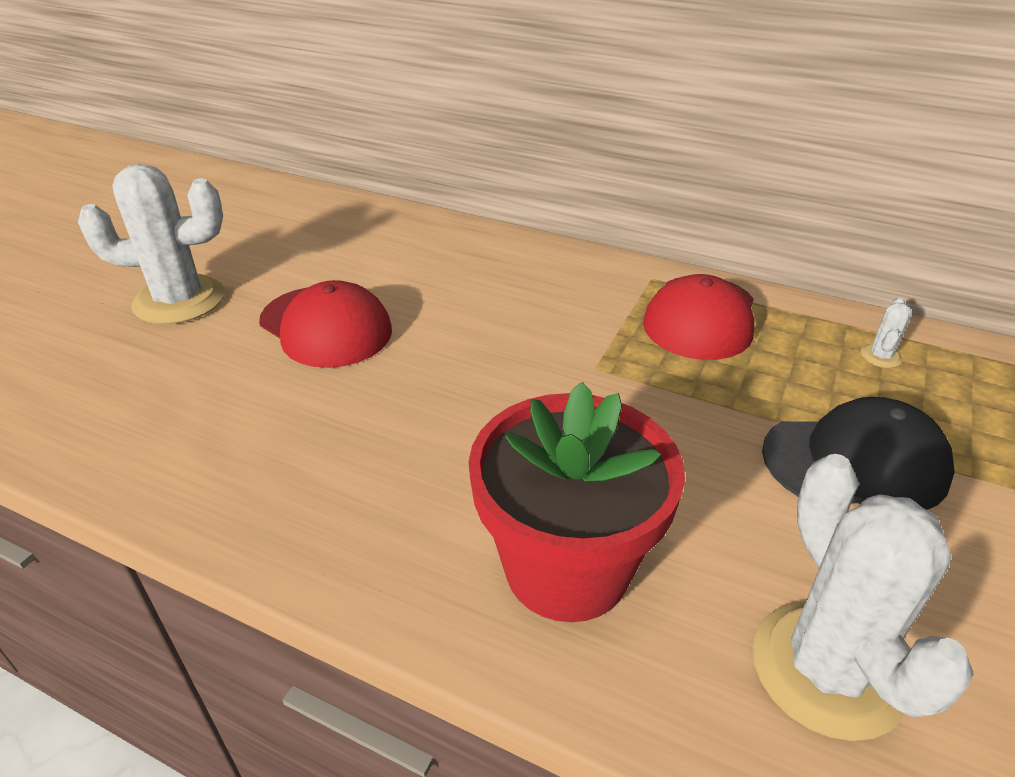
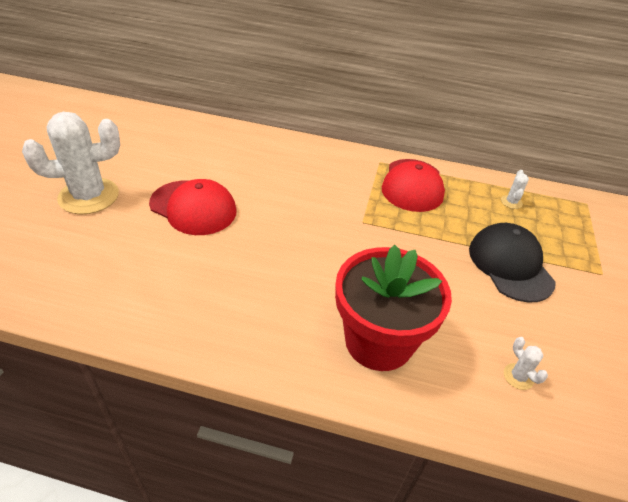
camera: 15 degrees left, 5 degrees up
white cactus [752,454,974,741] -> white cactus [504,337,548,390], size x0.40
black cap [762,397,955,510] -> black cap turned 90 degrees counterclockwise [469,223,556,303]

